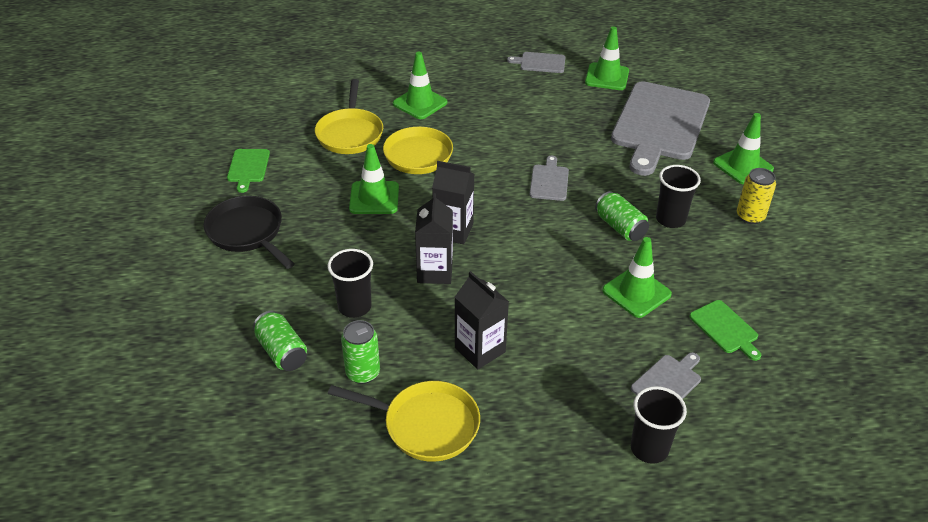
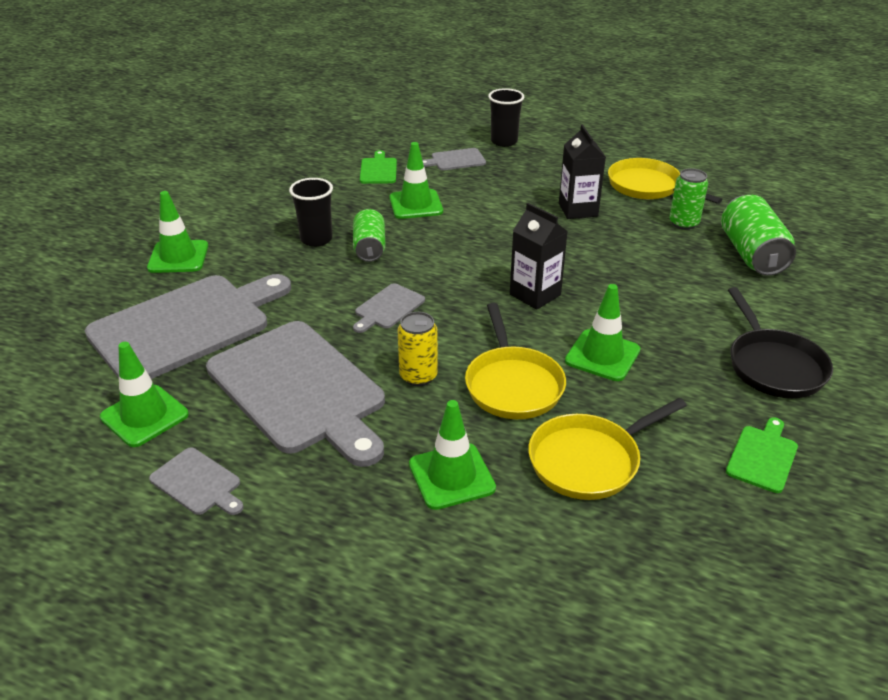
camera: 150 degrees left, 5 degrees down
green can [253,311,307,371] -> green can [721,195,796,276], size x1.52
yellow pan [315,79,383,154] -> yellow pan turned 150 degrees counterclockwise [528,398,687,500]
black cup [328,249,373,318] -> none
black carton [415,193,453,284] -> none
yellow can [737,168,776,224] -> yellow can moved to [397,312,438,386]
none -> grey cutting board [206,321,385,467]

